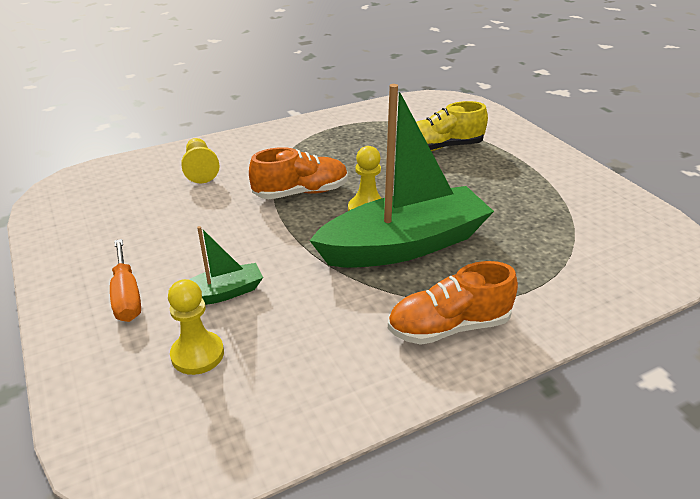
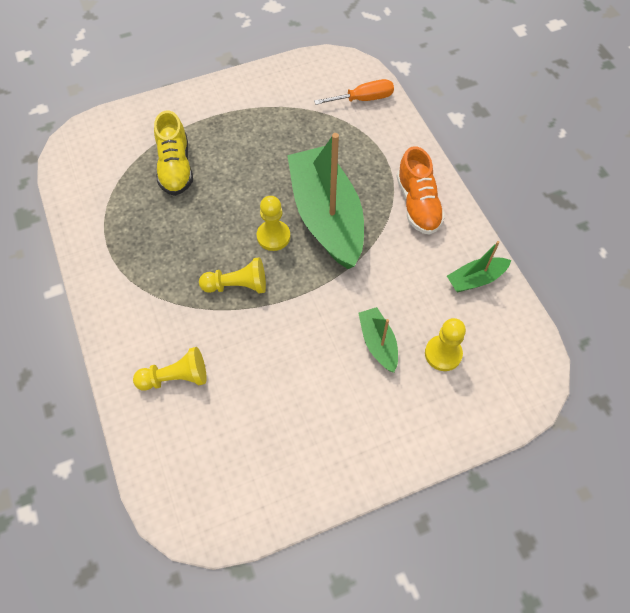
camera: 85 degrees left, 25 degrees up
orange screwdriver [110,239,141,322] -> orange screwdriver moved to [314,79,394,105]
orange shoe [249,147,348,199] -> yellow pawn [199,257,266,293]
none -> green boat [447,241,511,292]

